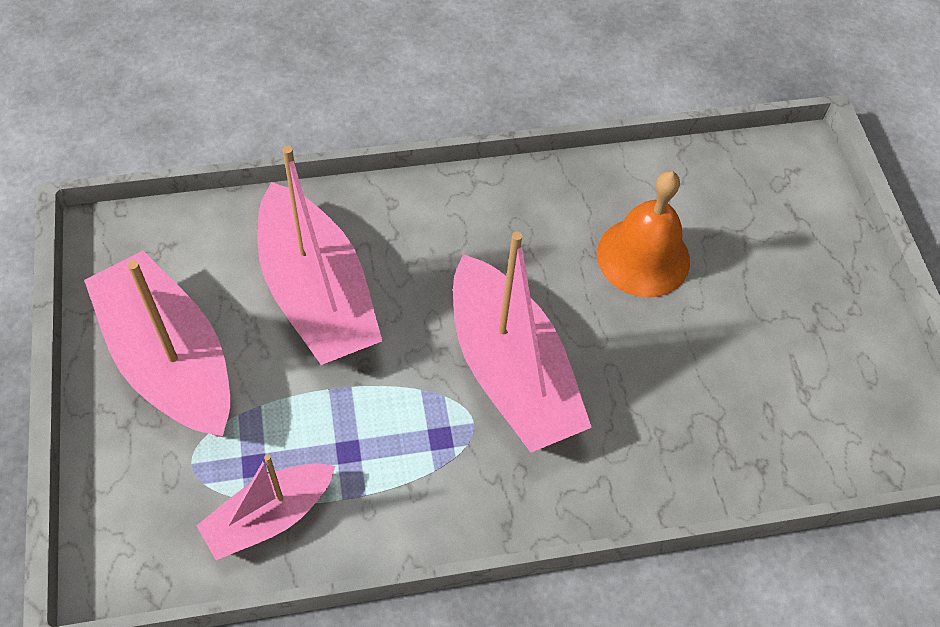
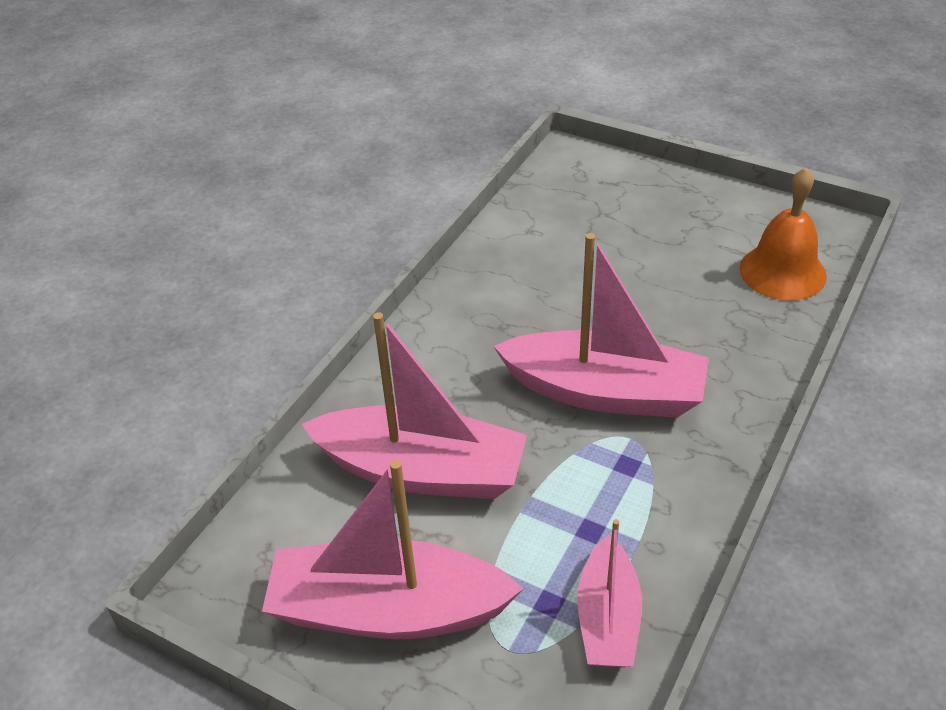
camera: 45 degrees left, 15 degrees down
orange bell [597,171,690,298] -> orange bell moved to [739,167,827,301]

